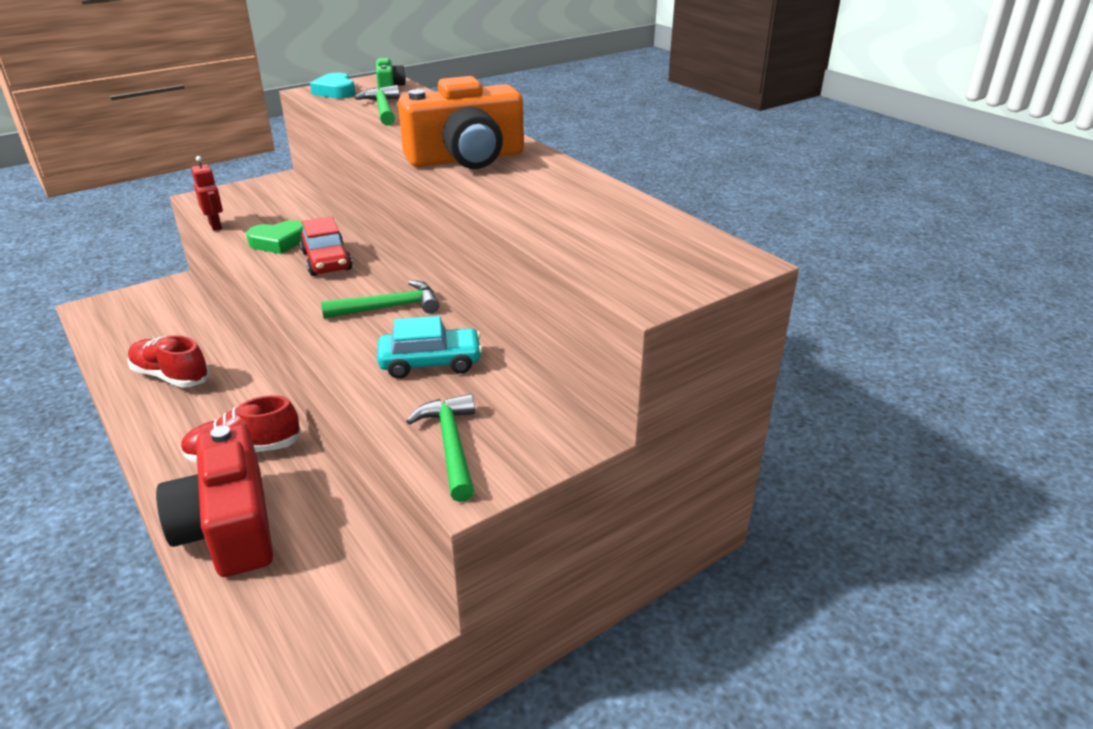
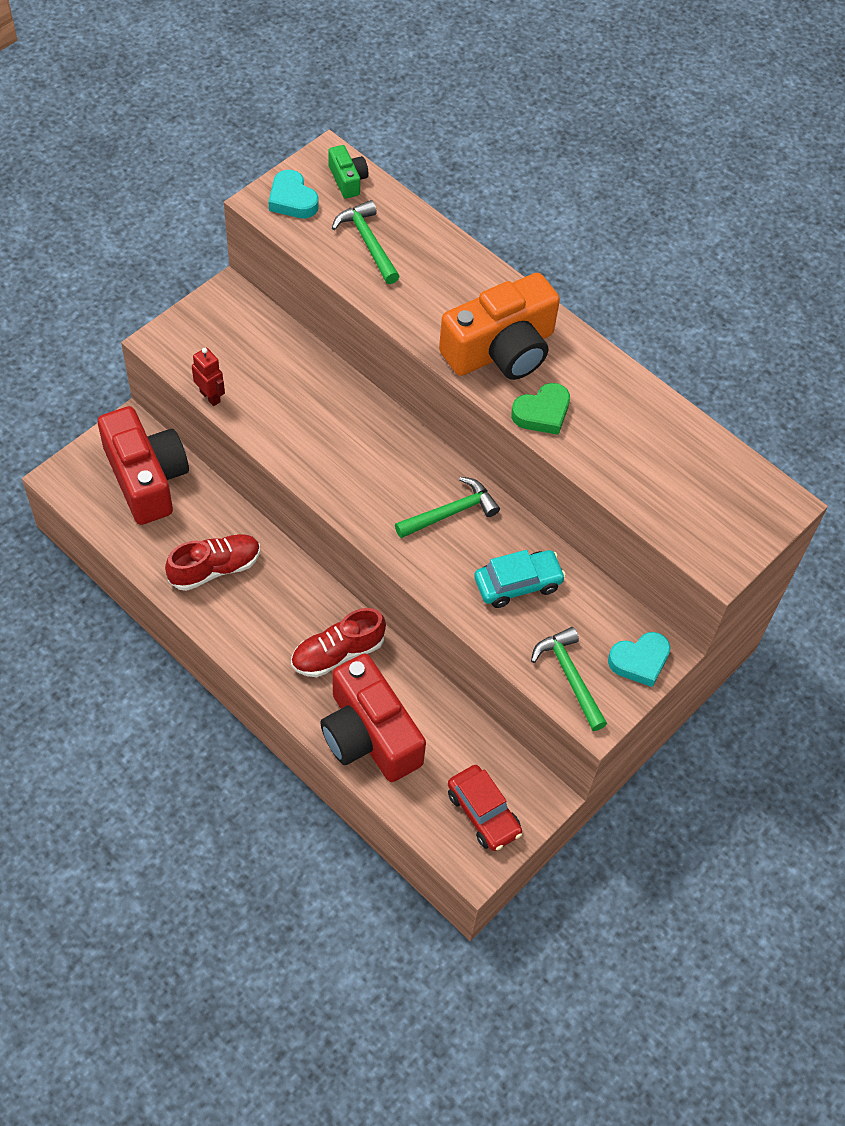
camera: 15 degrees left, 25 degrees up
red shoe [127,335,210,388] -> red shoe turned 135 degrees clockwise [165,534,260,591]
green heart [246,220,303,254] -> green heart moved to [511,383,570,435]
red car [300,216,353,276] -> red car moved to [448,765,522,851]
none -> red camera [98,406,189,525]
none -> turquoise heart [608,632,671,687]

